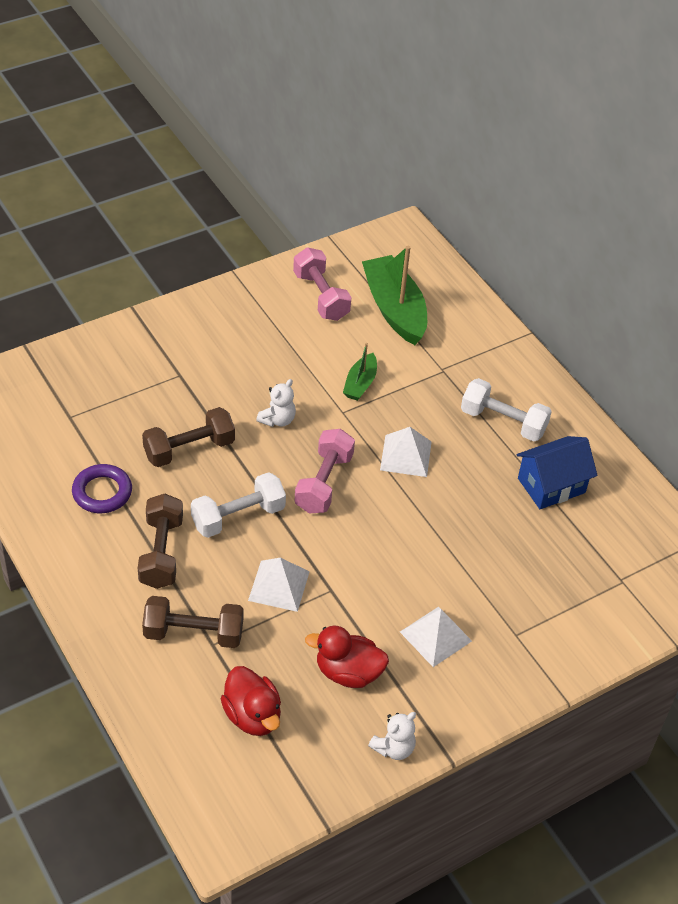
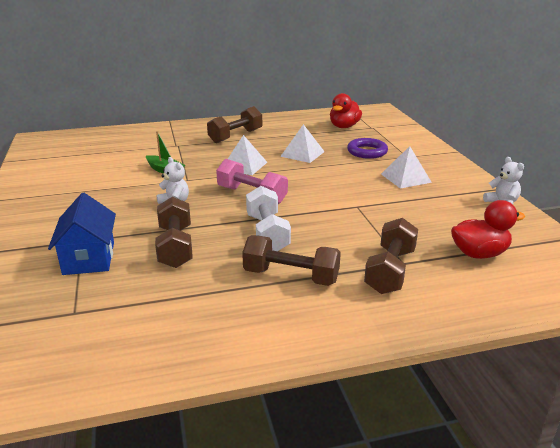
camera: 70 degrees left, 20 degrees down
purple ring [72,464,132,513] -> purple ring moved to [347,138,388,159]
white pyramid [248,558,310,612] -> white pyramid moved to [280,124,325,163]
pink dumbbell [293,247,351,321] -> none
red duck [305,626,389,688] -> red duck moved to [330,93,362,128]
green boat [362,246,427,345] -> none
white dumbbell [461,378,552,442] -> brown dumbbell [207,106,262,143]
blue house [517,436,598,509] -> blue house moved to [48,193,116,275]

